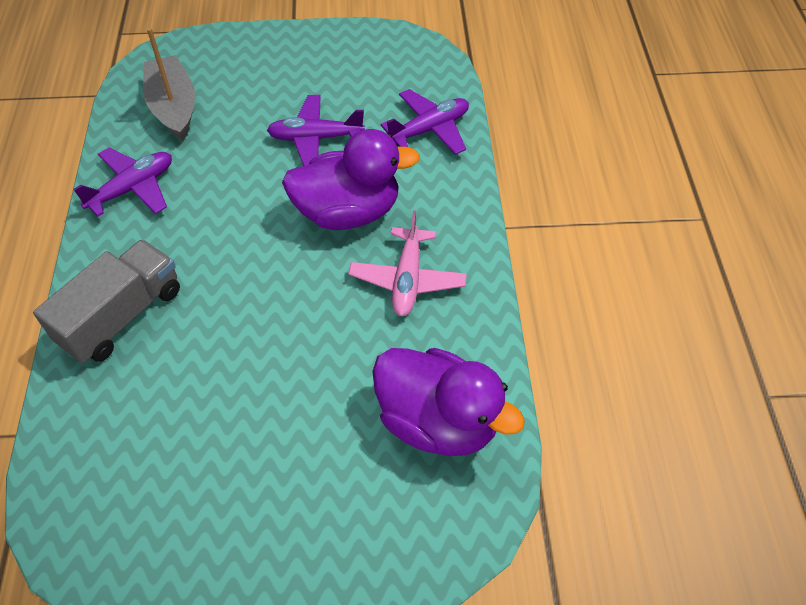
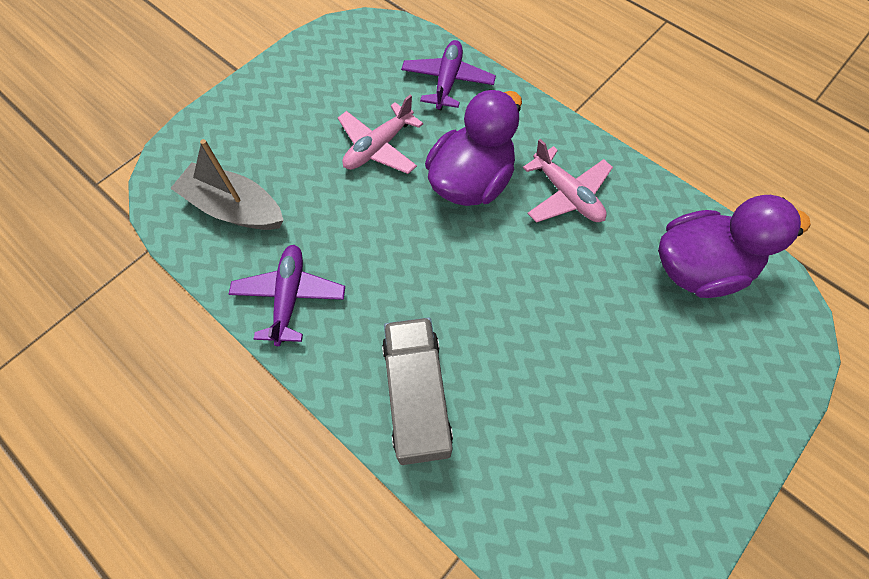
camera: 45 degrees left, 10 degrees up
purple plane [267,95,365,166] -> pink plane [338,95,423,174]

